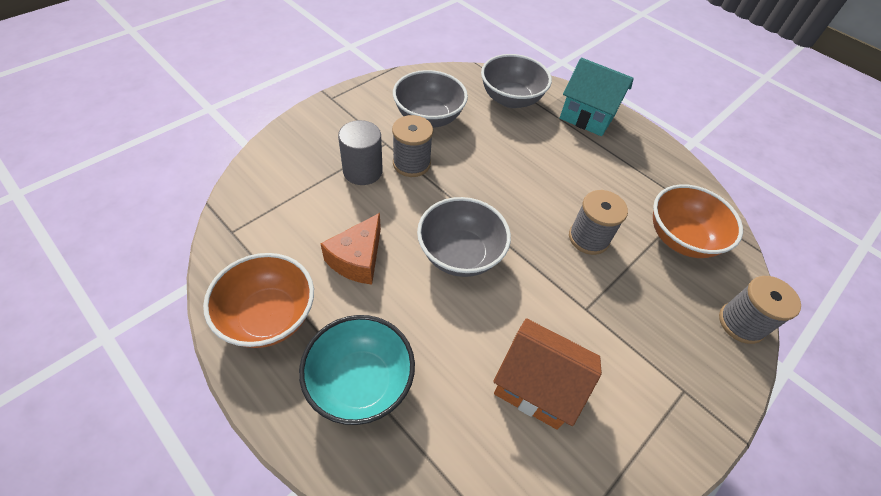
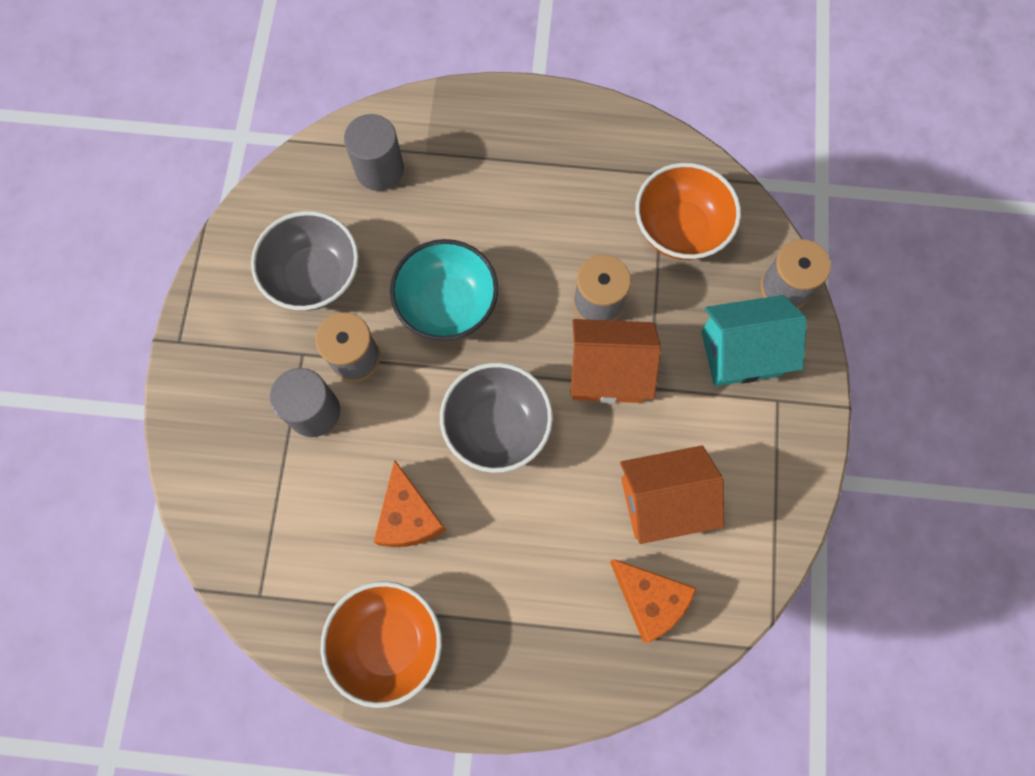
camera: 35 degrees left, 20 degrees up
turquoise bowl [299,315,415,425] -> turquoise bowl moved to [390,239,498,341]
grey bowl [481,54,552,108] -> grey cylinder [344,114,404,191]
turquoise house [560,58,634,136] -> turquoise house moved to [701,295,807,386]
none -> orange house [570,319,661,403]
none -> orange cheese [610,559,697,643]

